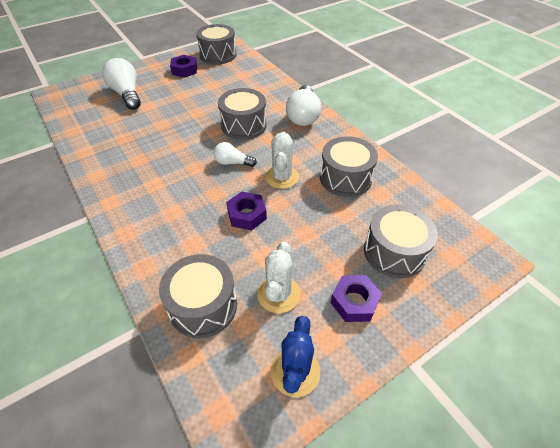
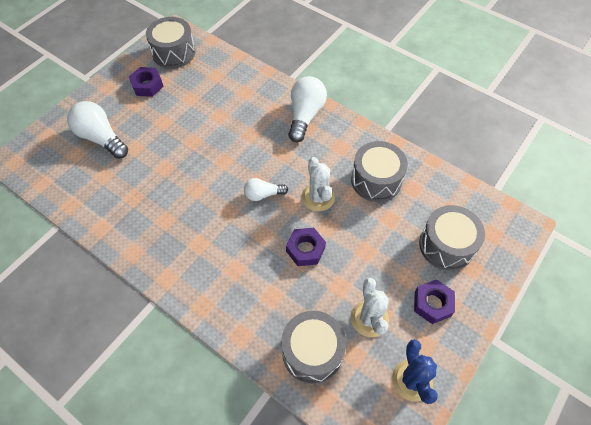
camera: 20 degrees left, 10 degrees up
grey drum [218,88,267,140] -> none
white light bulb [286,85,321,126] -> white light bulb turned 150 degrees counterclockwise [288,76,327,142]

